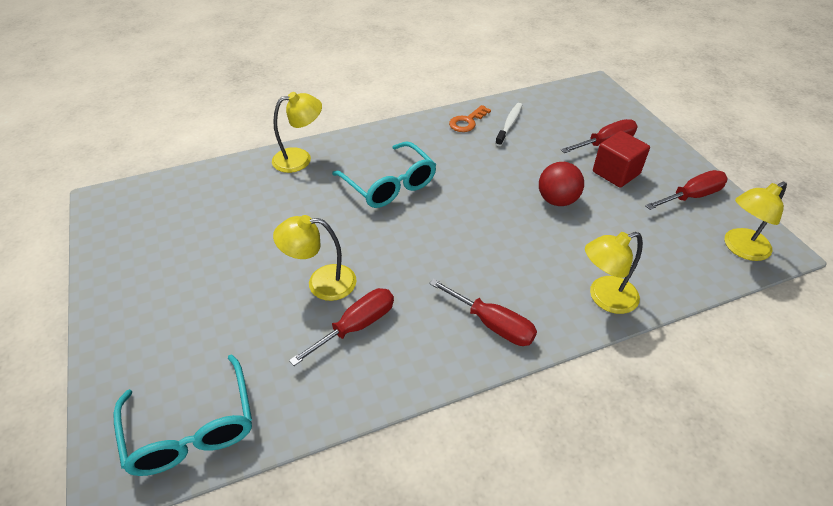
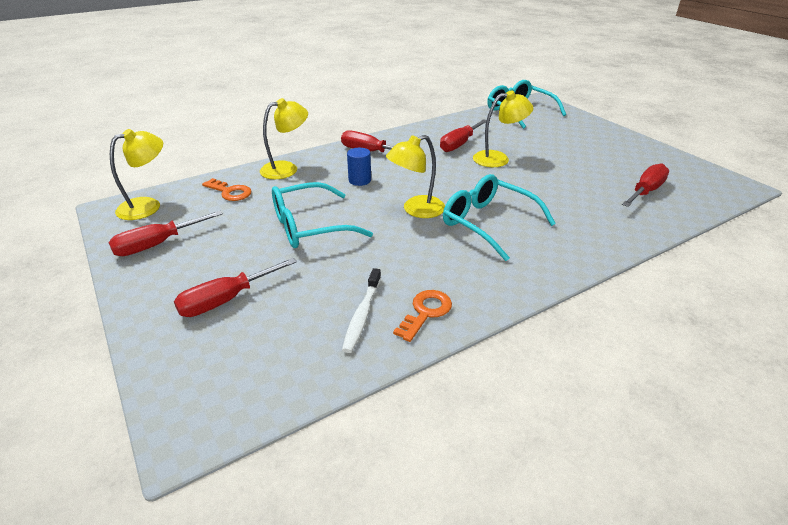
camera: 170 degrees right, 10 degrees down
yellow lamp [272,92,322,173] -> yellow lamp moved to [386,135,445,218]
red ball [539,162,584,206] -> turquoise glasses [272,182,373,248]
red cube [593,131,650,188] -> none
none -> orange key [202,178,252,201]
none -> blue cylinder [347,148,371,186]
none -> red screwdriver [622,163,669,207]

